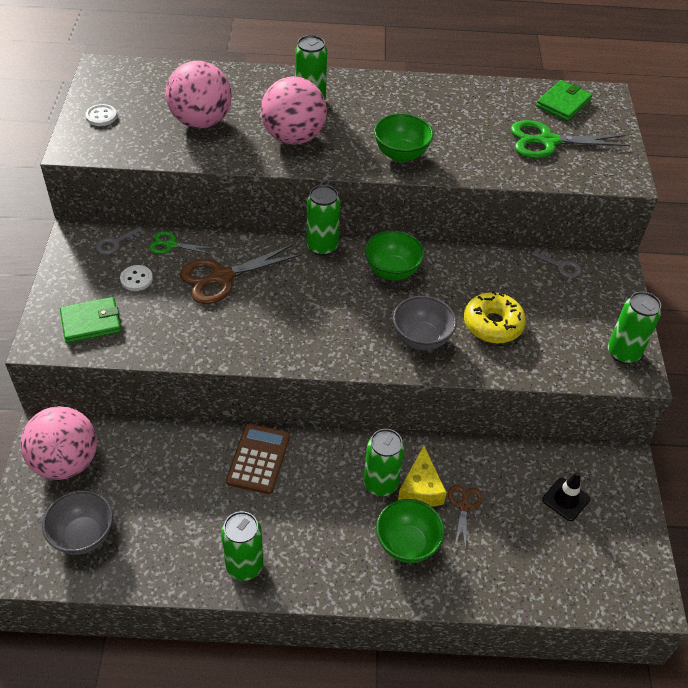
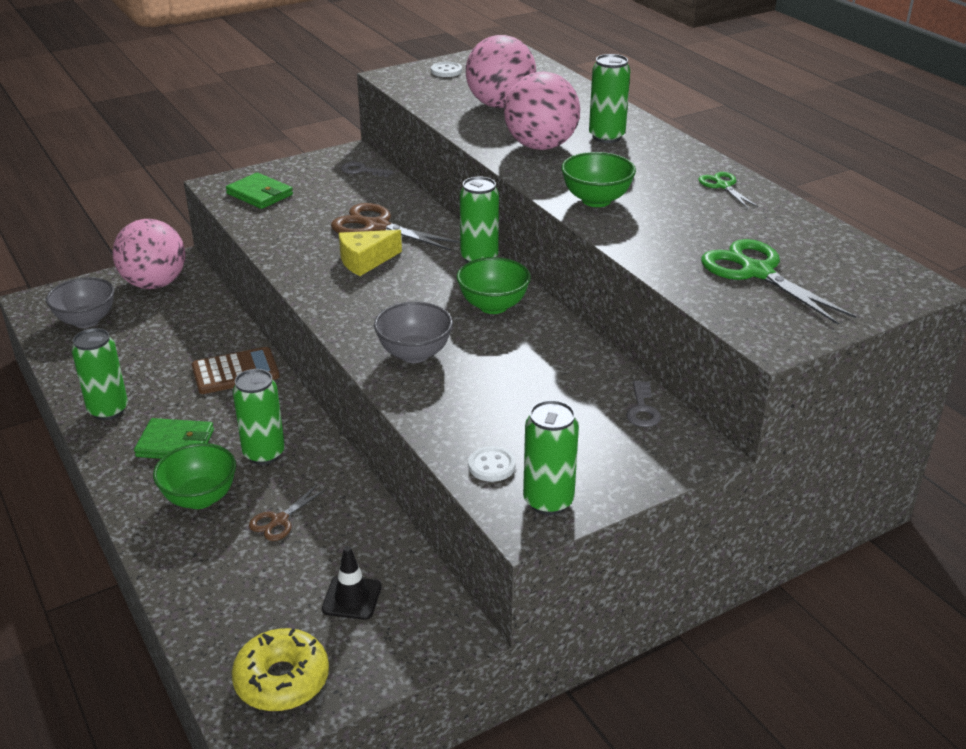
camera: 60 degrees right, 15 degrees down
white button [120,265,153,291] -> white button moved to [468,446,516,482]
green scissors [149,231,213,254] -> green scissors moved to [698,172,758,208]
yellow cheese [398,446,447,507] -> yellow cheese moved to [339,230,402,276]
brown scissors [448,485,482,550] -> brown scissors turned 150 degrees clockwise [249,485,327,541]
yellow donut [464,291,526,343] -> yellow donut moved to [231,628,329,711]
green wallet [536,80,592,121] -> green wallet moved to [134,418,214,459]

